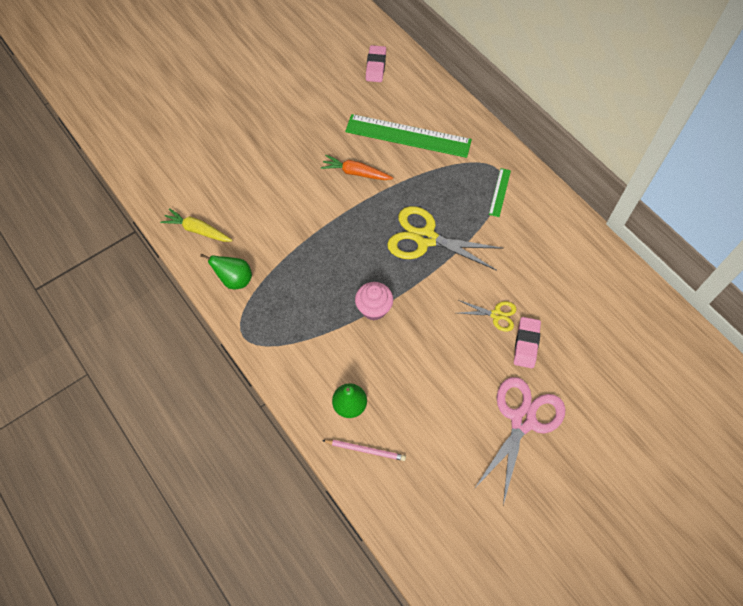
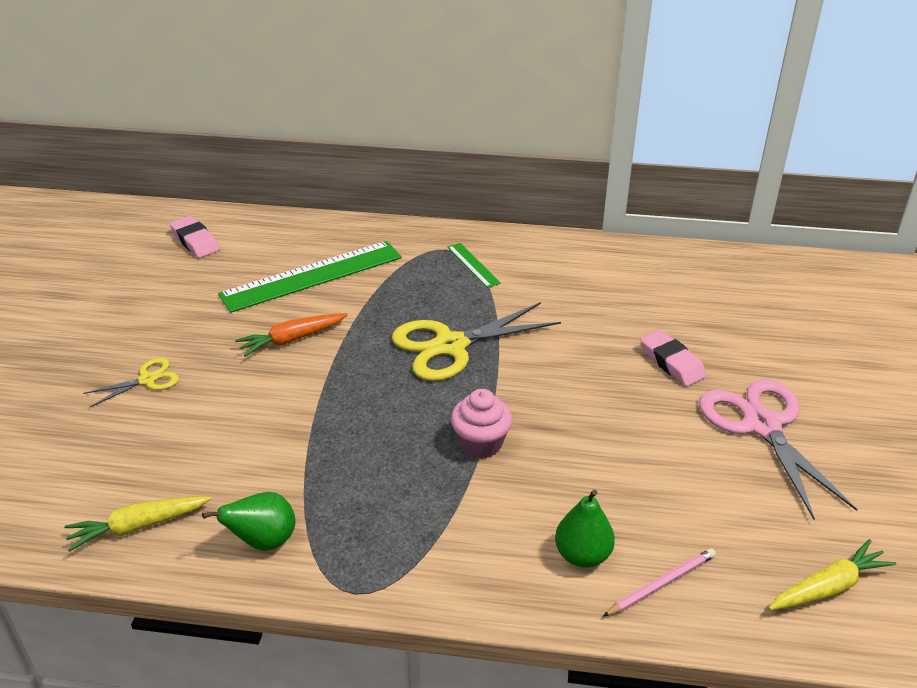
camera: 45 degrees left, 25 degrees down
yellow scissors [459,300,516,332] -> yellow scissors moved to [83,358,179,407]
none -> yellow carrot [769,539,896,610]

